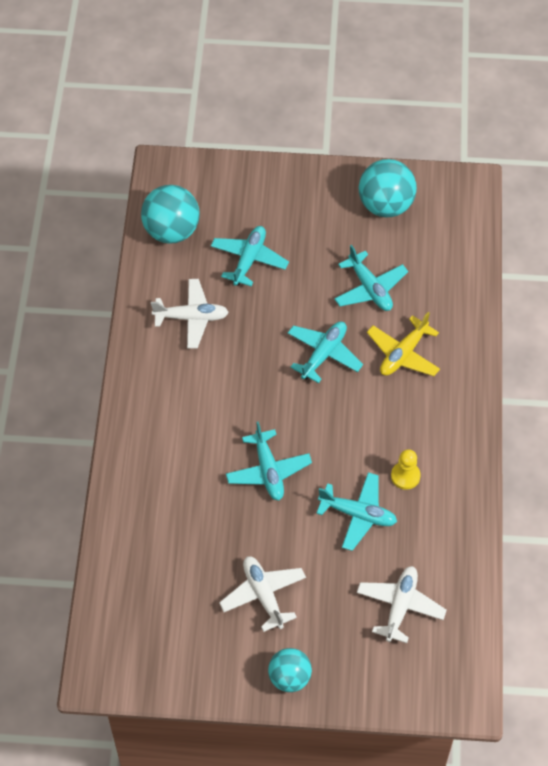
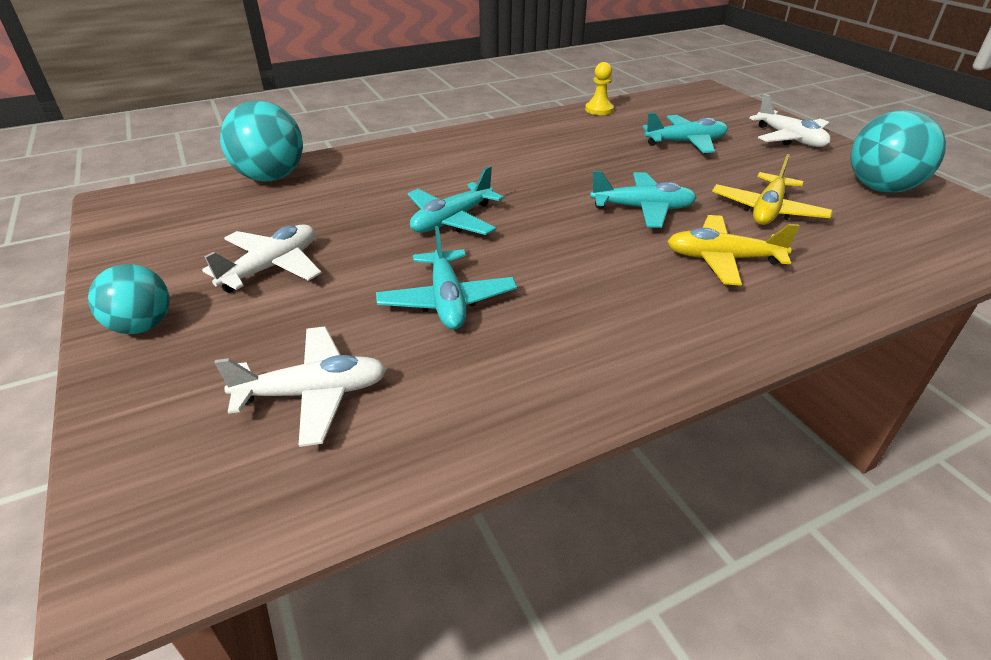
camera: 60 degrees right, 20 degrees down
turquoise ball [141,185,200,244] -> turquoise ball moved to [220,101,303,182]
white plane [151,279,229,348] -> white plane moved to [749,94,831,147]
turquoise plane [334,245,408,311] -> yellow plane [712,154,833,225]
yellow pawn [391,449,421,490] -> yellow pawn moved to [585,62,614,115]

